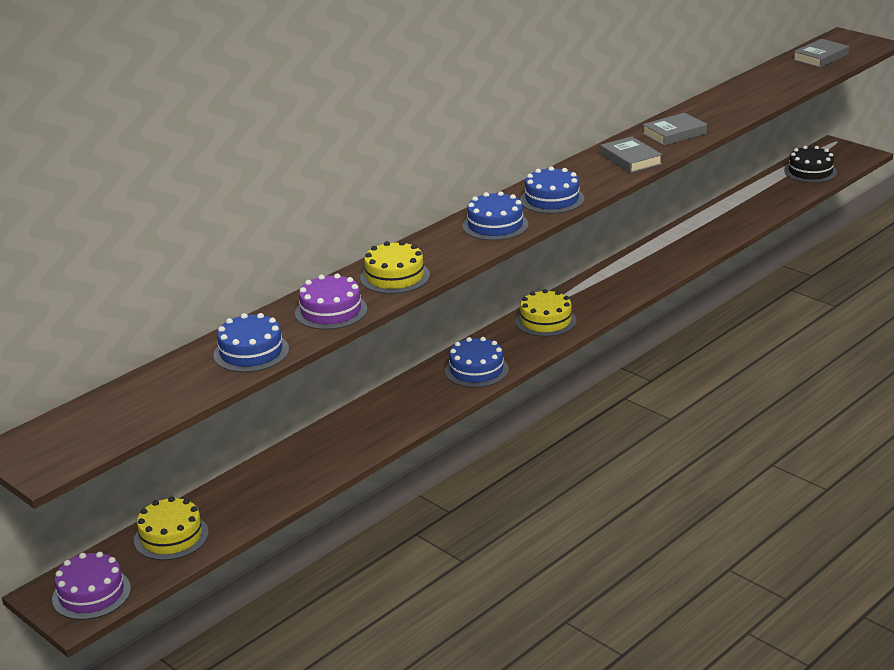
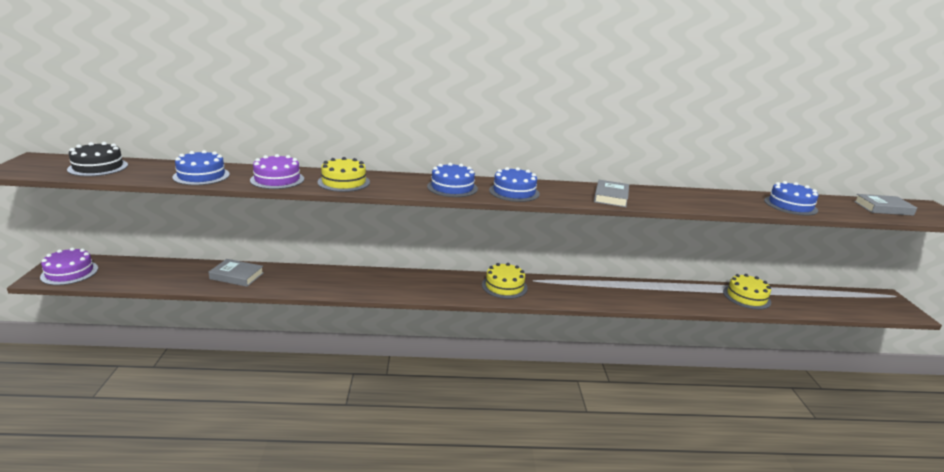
camera: 40 degrees right, 5 degrees down
yellow cake [134,496,209,560] -> yellow cake moved to [723,274,771,309]
blue cake [445,337,509,388] -> blue cake moved to [764,181,818,216]
grey book [642,113,707,146] -> grey book moved to [208,259,264,287]
black cake [784,146,837,183] -> black cake moved to [67,142,128,176]

